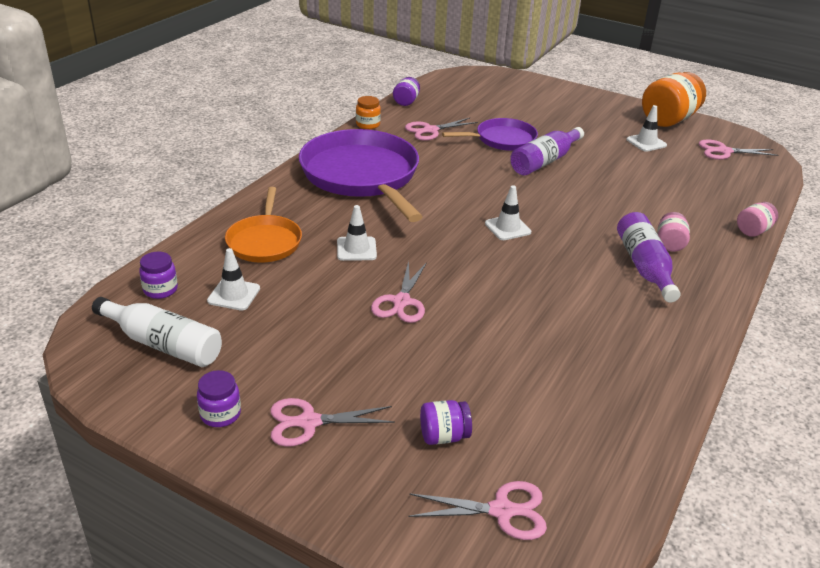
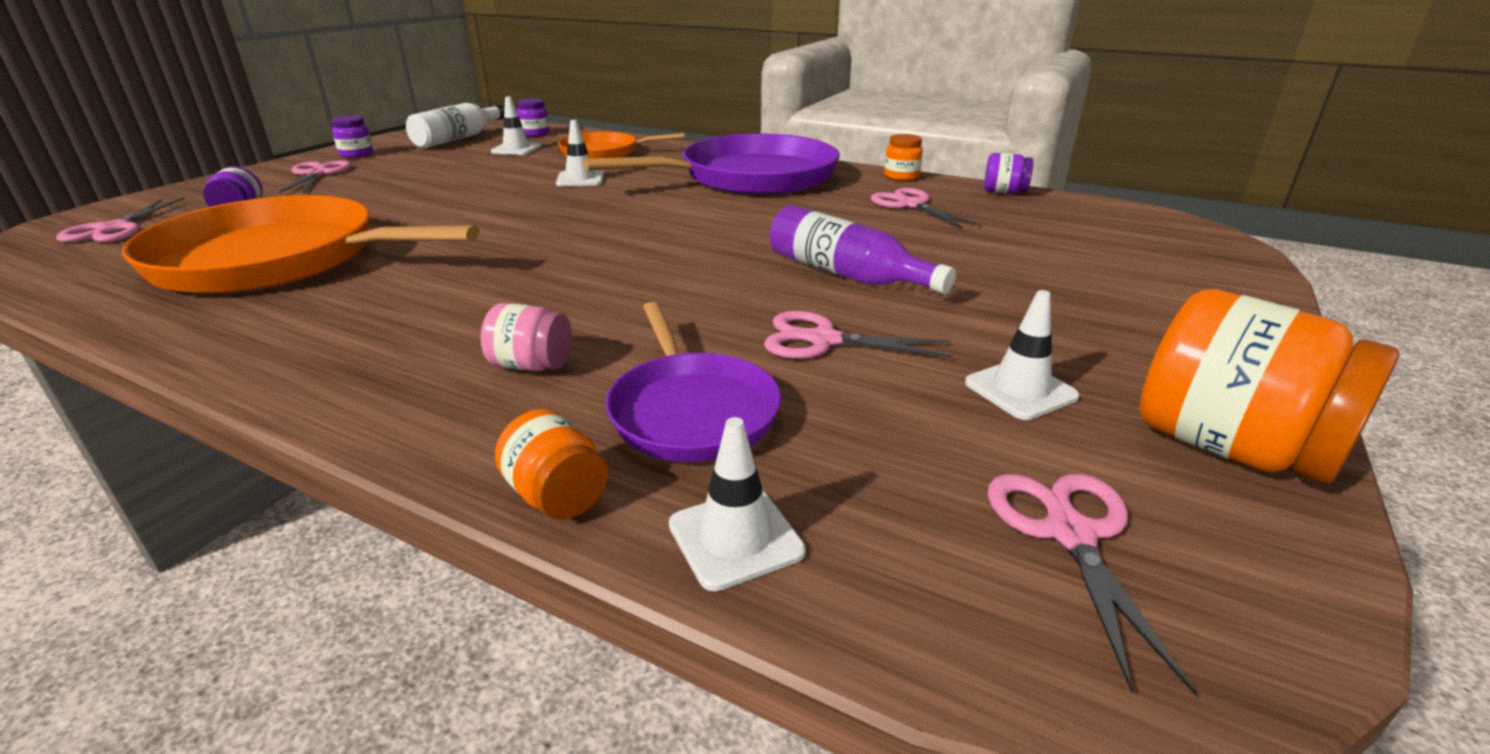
camera: 90 degrees right, 5 degrees down
pink scissors [371,261,427,323] -> pink scissors moved to [764,311,952,359]
purple pan [442,118,538,151] -> purple pan moved to [605,302,781,462]
white traffic cone [485,185,531,240] -> white traffic cone moved to [669,417,806,591]
purple bottle [617,212,681,303] -> none
pink jar [737,202,778,237] -> orange jar [495,409,608,519]
none -> orange pan [122,195,479,294]

